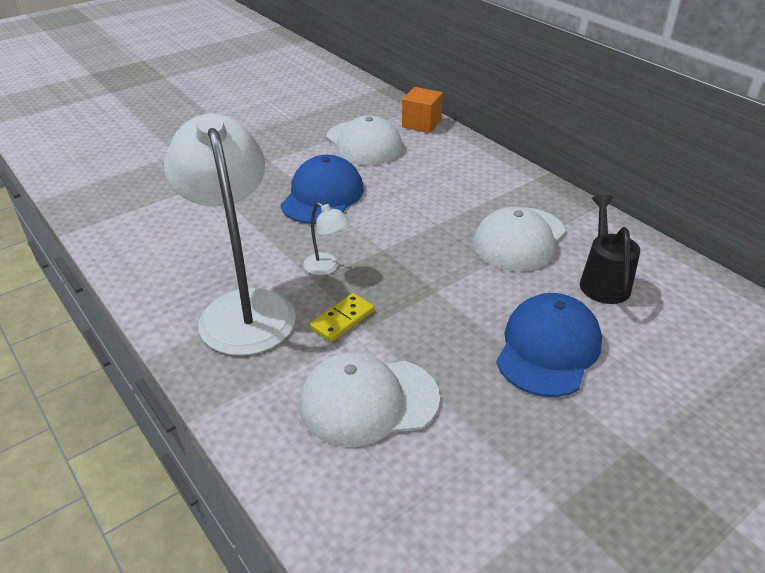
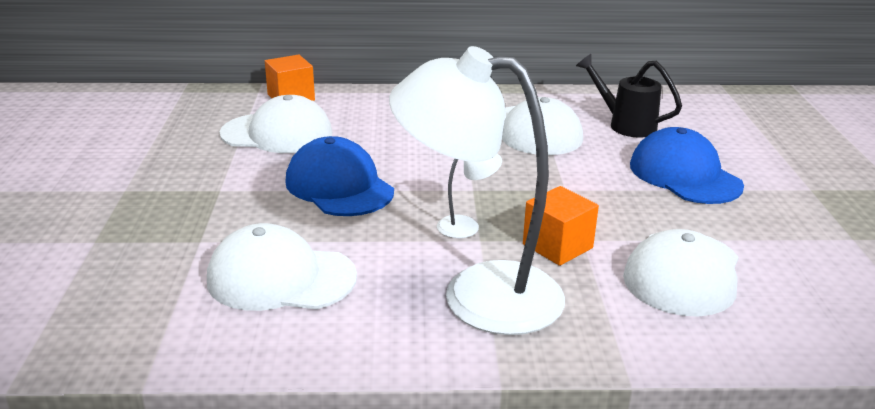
camera: 55 degrees left, 10 degrees down
yellow domino [309,293,374,342] -> orange cube [523,186,599,266]
none -> white cap [207,223,357,311]

